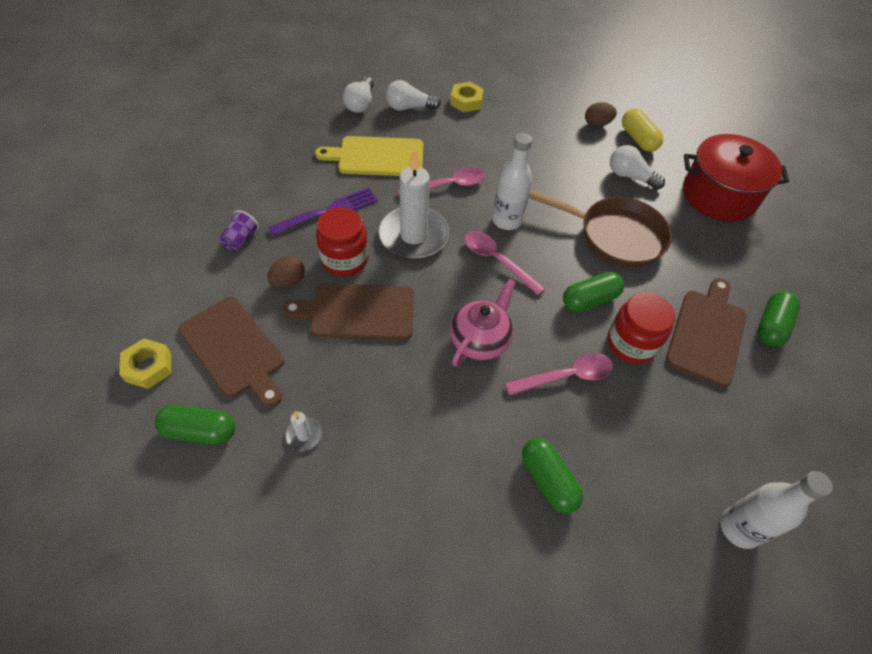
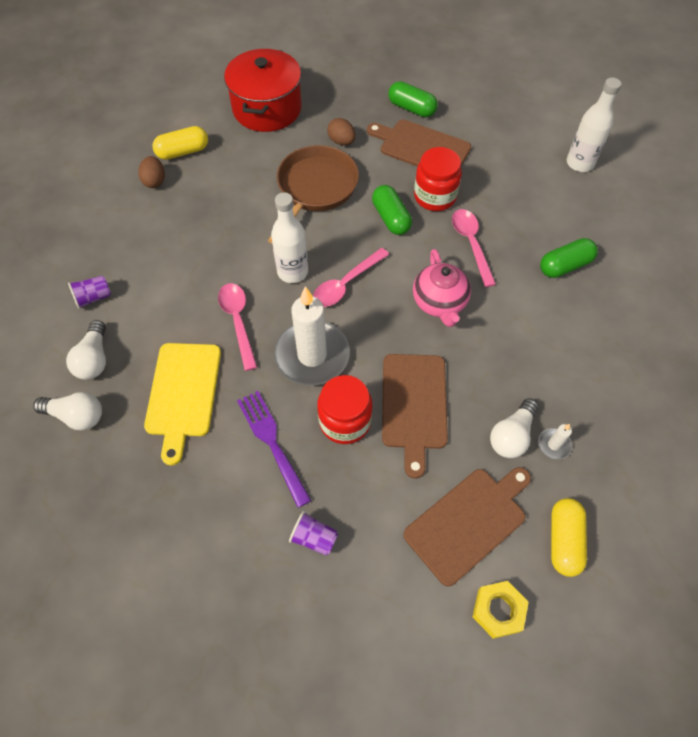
camera: 85 degrees left, 5 degrees up
green capsule [155,405,235,445] -> yellow capsule [551,498,587,577]
brown egg [267,256,305,288] -> brown egg moved to [327,118,356,145]
yellow nut [450,82,484,112] -> purple cup [68,276,111,309]
pink teapot [450,279,516,367] -> pink teapot turned 135 degrees counterclockwise [413,249,471,327]
white light bulb [610,145,665,190] -> white light bulb moved to [490,398,539,458]

